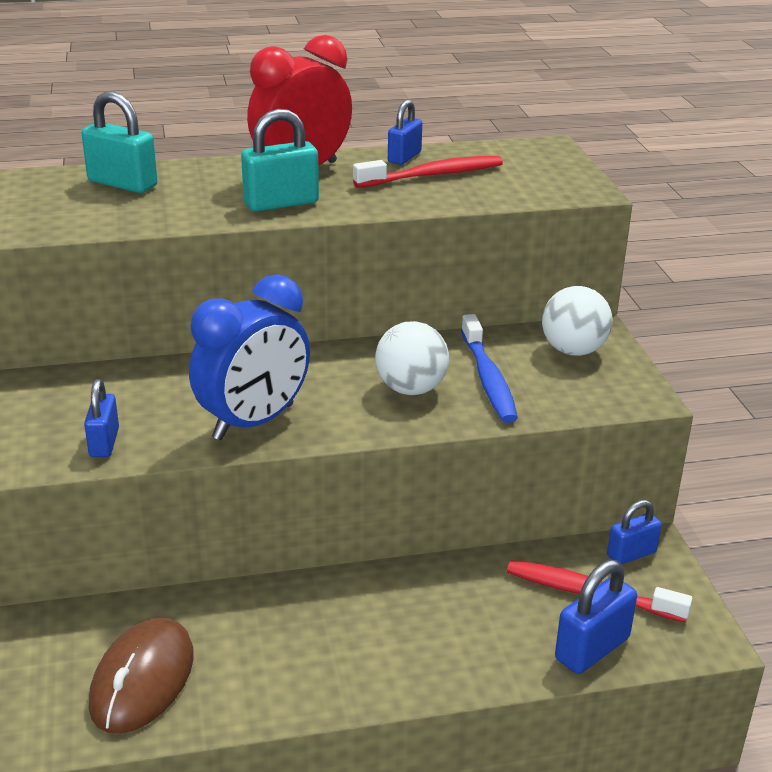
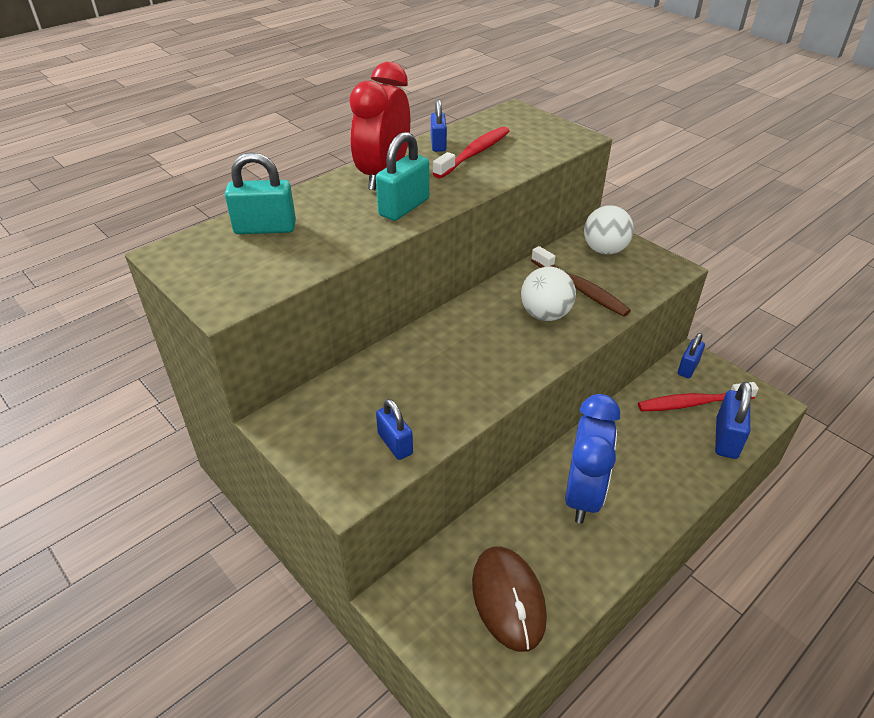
camera: 30 degrees left, 10 degrees up
blue clock [189,274,310,440] -> blue clock moved to [565,394,620,524]
blue toothbrush [461,314,518,423] -> brown toothbrush [531,246,631,317]

